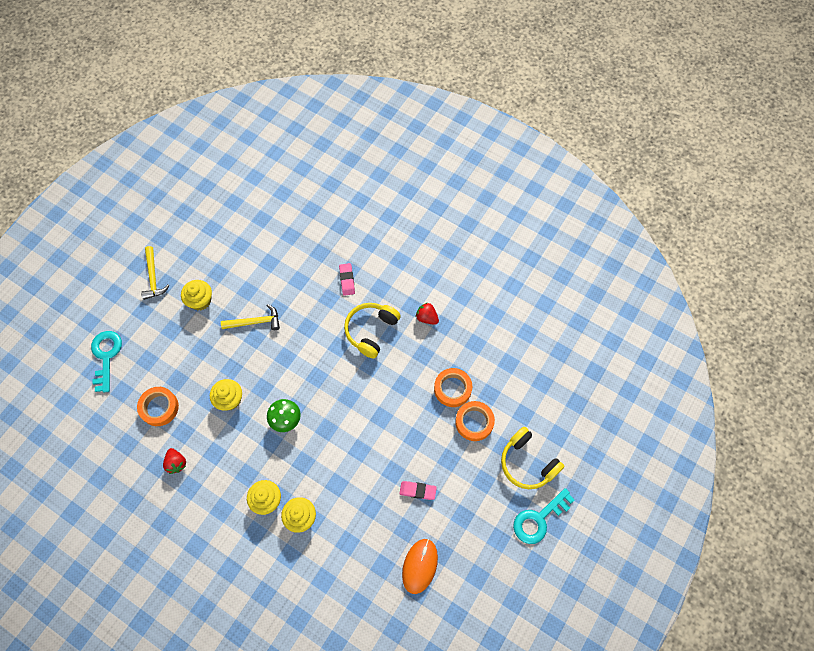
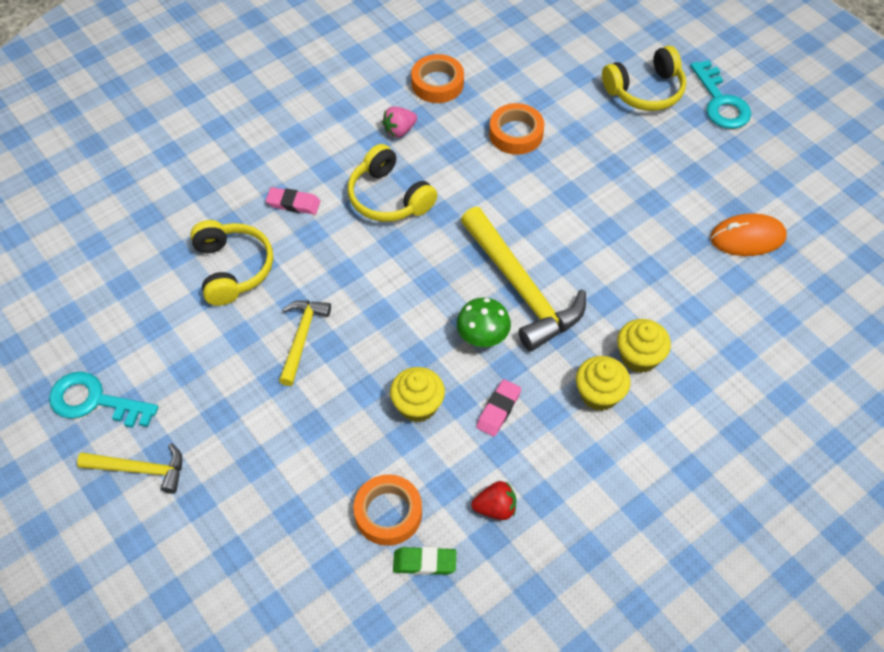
camera: 70 degrees left, 10 degrees down
turquoise key [91,331,122,393] -> turquoise key moved to [49,371,158,428]
yellow cupcake [181,280,212,310] -> none
pink eraser [399,481,437,500] -> pink eraser moved to [476,379,521,437]
orange mouse [402,539,438,594] -> orange mouse turned 45 degrees counterclockwise [710,213,787,256]
red strawberry [416,302,439,325] -> pink strawberry [382,106,417,138]
orange tape [455,401,495,441] -> orange tape moved to [411,54,464,103]
none -> yellow headphones [190,220,273,306]
none -> green eraser [393,547,456,575]
none -> yellow hammer [461,207,586,351]

